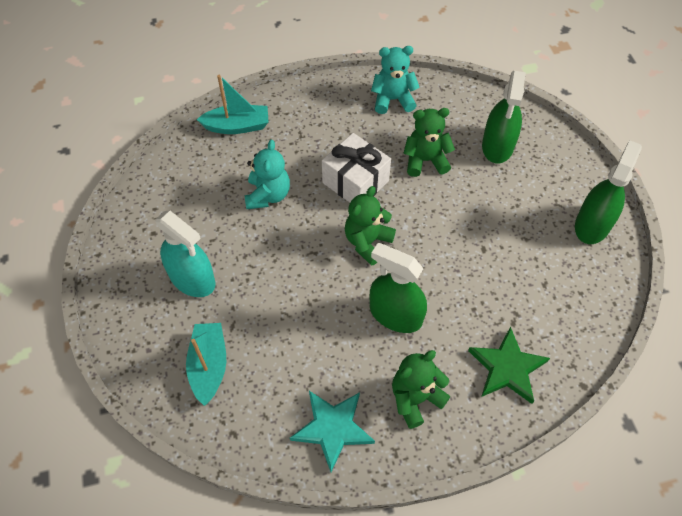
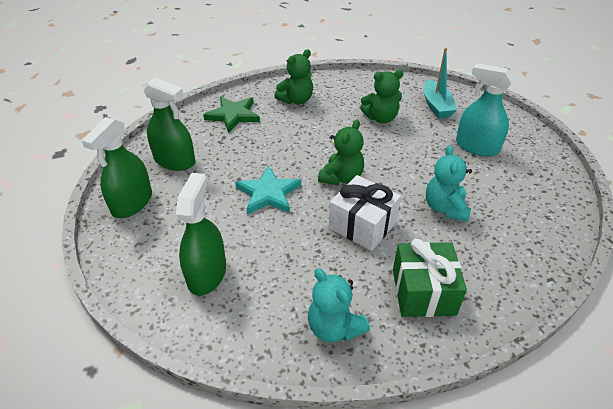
camera: 175 degrees right, 15 degrees down
turquoise boat [196,75,269,134] -> none
turquoise star [290,391,375,472] -> turquoise star moved to [235,165,301,215]
green spray bottle [370,243,427,333] -> green spray bottle moved to [143,78,195,171]
turquoise teddy bear [371,46,420,114] -> turquoise teddy bear turned 60 degrees clockwise [308,268,370,343]
green teddy bear [403,108,455,177] -> green teddy bear moved to [360,70,404,123]
none -> green gift [393,238,467,317]

